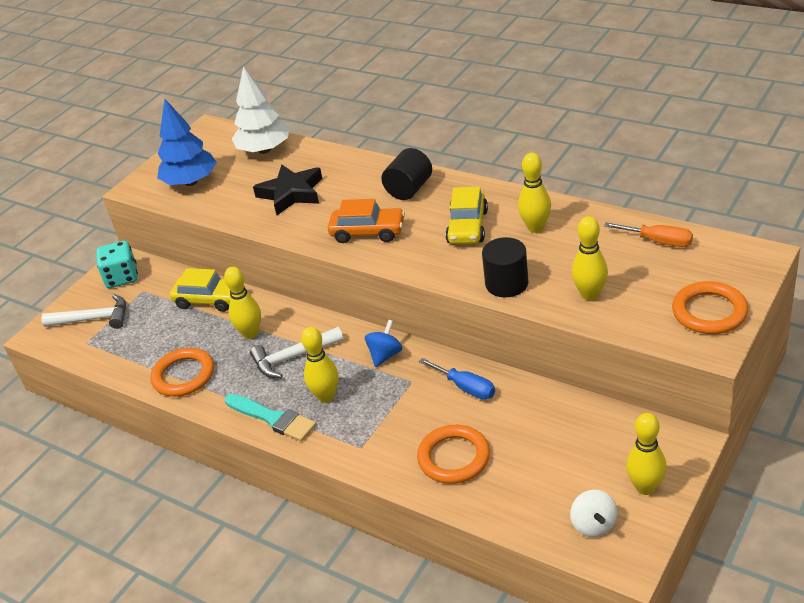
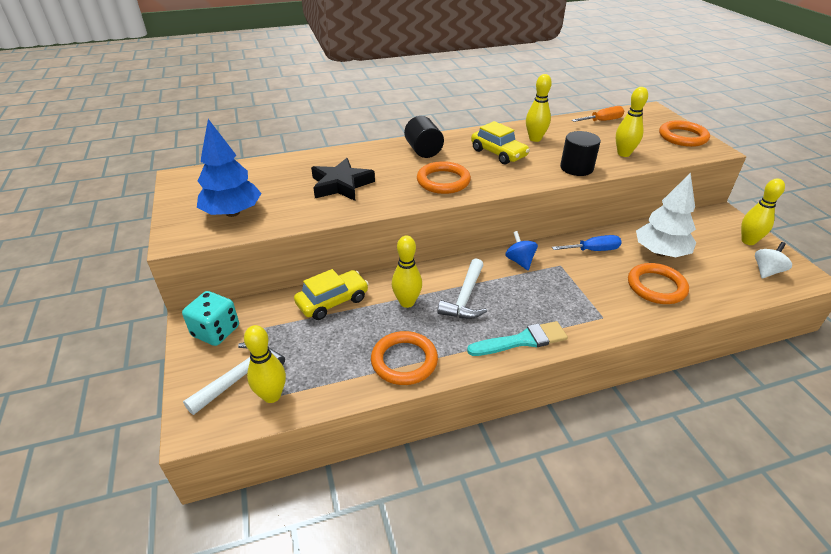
camera: 55 degrees left, 0 degrees up
white tree [232,67,289,154] -> white tree moved to [636,172,696,257]
yellow bowling pin [301,327,339,402] -> yellow bowling pin moved to [244,325,286,403]
orange car [328,199,405,243] -> orange ring [417,161,471,194]
white spinning top [570,490,617,537] -> white spinning top turned 75 degrees counterclockwise [755,242,792,278]

